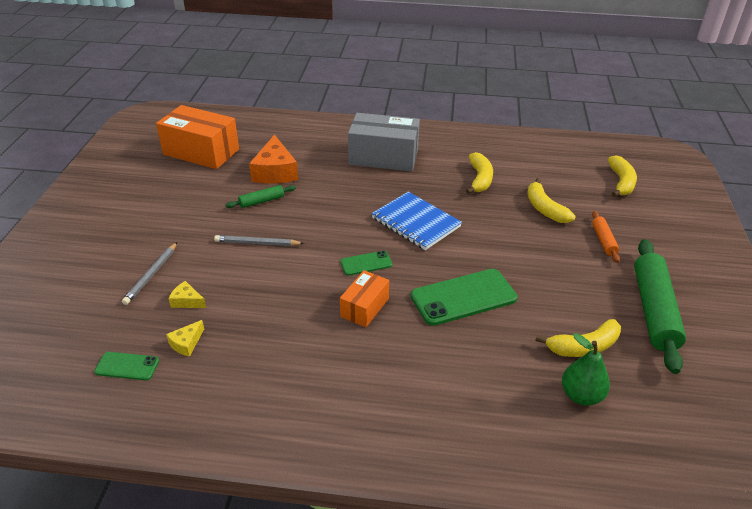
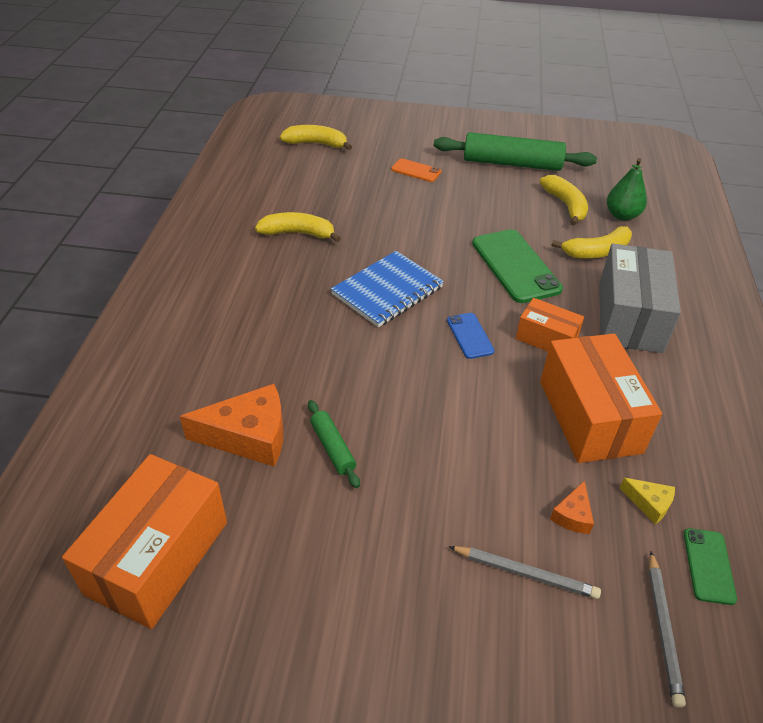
camera: 90 degrees left, 5 degrees up
yellow cheese [168,281,206,308] -> orange cheese [550,481,594,534]
grey pencil [214,235,304,246] -> grey pencil moved to [649,551,686,708]
green phone [340,251,392,276] -> blue phone [447,313,494,359]
grey box [348,113,420,171] -> grey box moved to [599,244,681,353]
yellow banana [527,178,576,223] -> yellow banana moved to [552,226,632,258]
orange rolling pin [592,211,620,263] -> orange phone [391,158,441,182]
none -> orange box [540,333,662,463]

